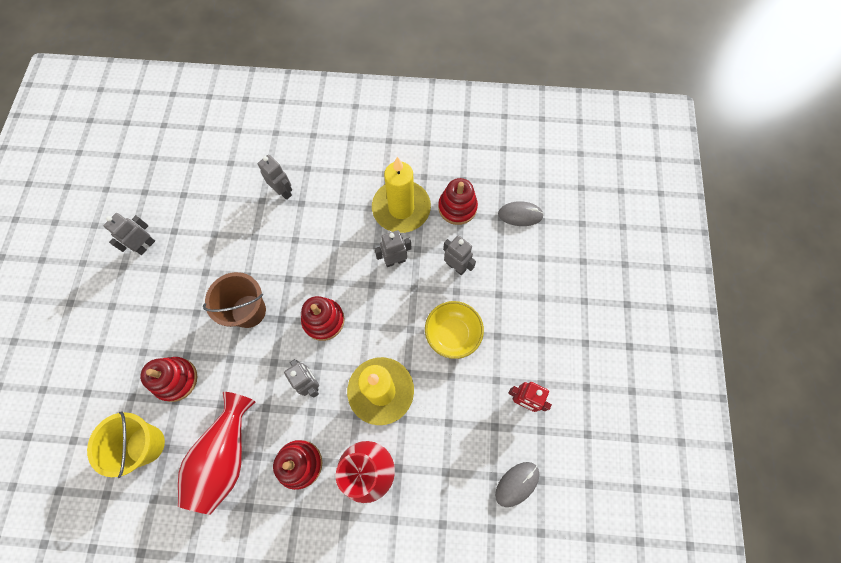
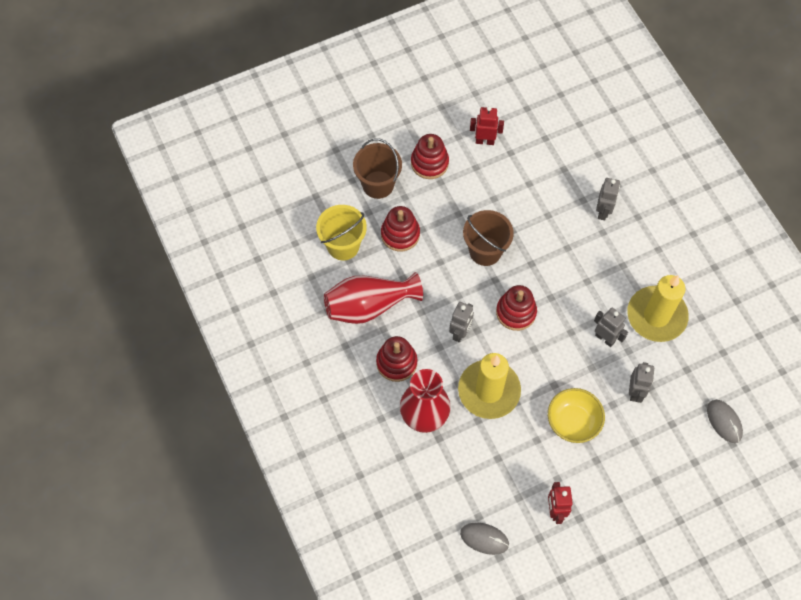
camera: 60 degrees right, 5 degrees down
grey robot [103,213,155,255] -> red robot [470,106,504,145]
red stacking toy [438,178,478,225] -> red stacking toy moved to [411,134,449,179]
none -> brown bucket [353,138,402,199]

